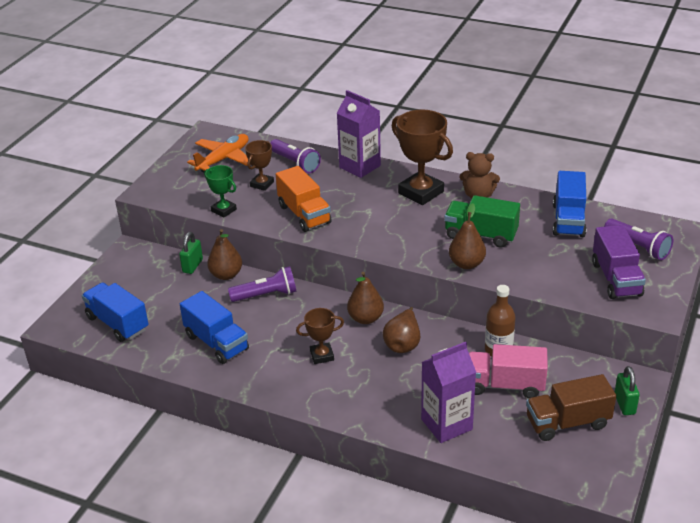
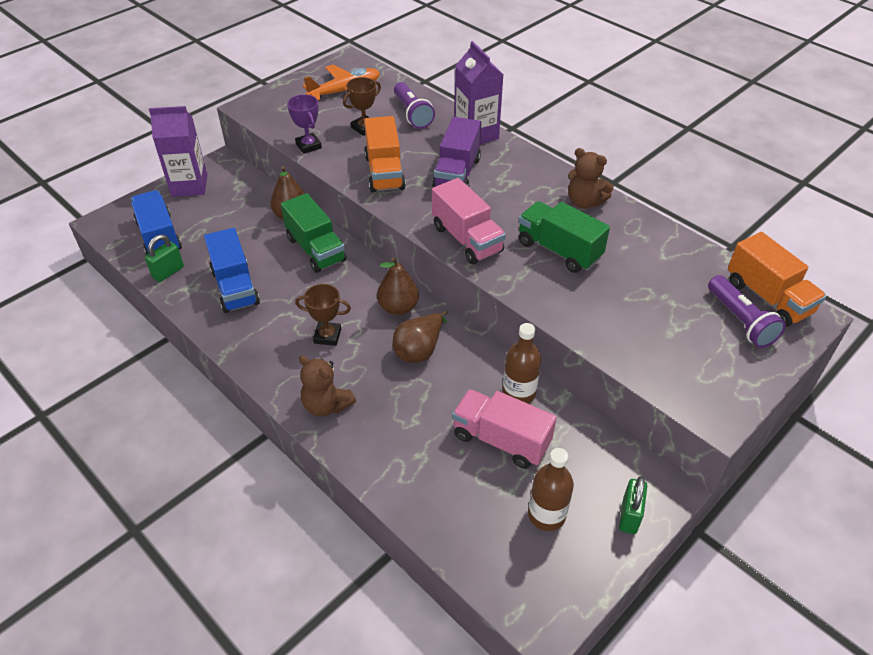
camera: 20 degrees right, 10 degrees up
green padlock [179,232,203,274] -> green padlock moved to [145,235,184,282]
green trophy [204,165,237,217] -> purple trophy [287,94,322,154]
purple flashlight [228,266,296,302] -> green truck [281,193,347,273]
brown trophy [392,110,453,205] -> none
purple carton [421,342,476,443] -> purple carton moved to [149,106,208,197]
brown pear [449,203,486,269] -> none
brown truck [526,374,616,441] -> brown bottle [528,448,574,531]
blue truck [553,171,587,237] -> none
purple truck [592,225,646,299] -> purple truck moved to [432,117,481,187]
none -> brown teddy bear [299,355,356,417]
none -> pink truck [432,178,506,264]
none -> orange truck [728,232,826,327]

